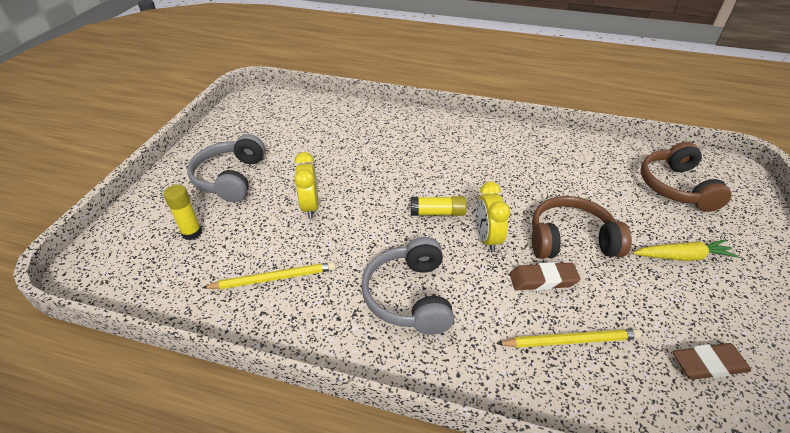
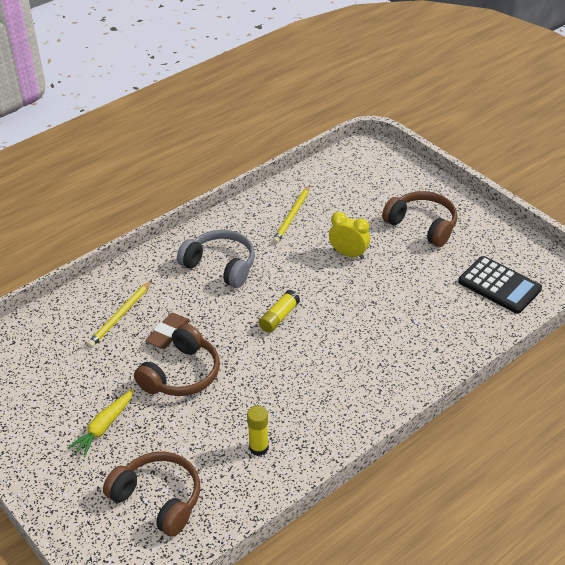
camera: 125 degrees right, 0 degrees up
yellow glue stick [163,185,202,240] -> yellow glue stick moved to [247,406,269,456]
grey headphones [187,134,265,202] -> brown headphones [382,191,458,247]
yellow clock [476,181,510,252] -> none
brown eraser [673,343,751,380] -> none
none -> black calculator [458,256,542,314]

